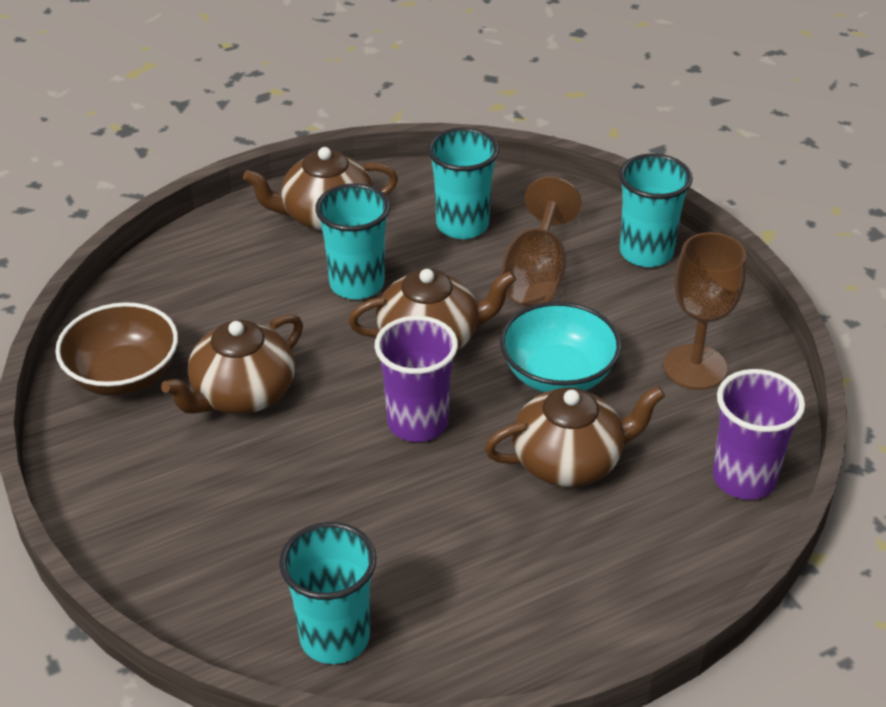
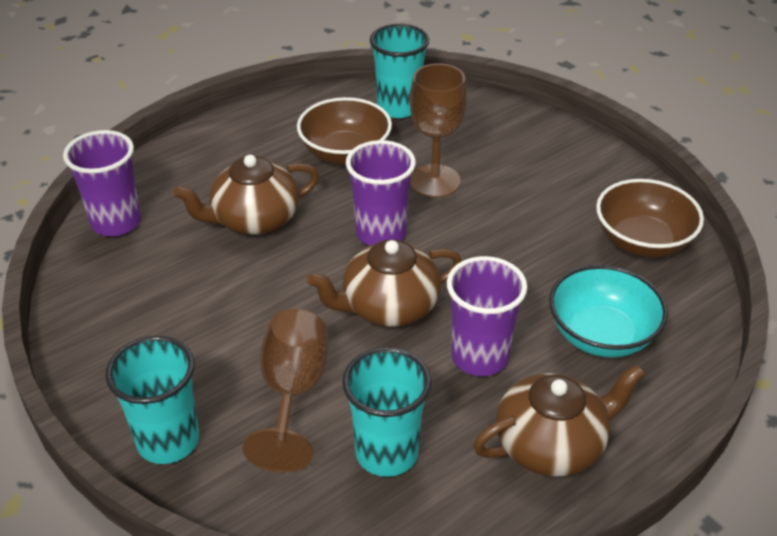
camera: 170 degrees right, 0 degrees up
brown teapot [161,314,303,414] -> none
turquoise cup [315,183,390,299] -> purple cup [447,256,528,376]
turquoise bowl [500,302,621,392] -> turquoise bowl moved to [549,265,668,358]
brown goblet [664,232,746,390] -> brown goblet moved to [410,64,467,198]
none -> brown bowl [297,97,392,165]

